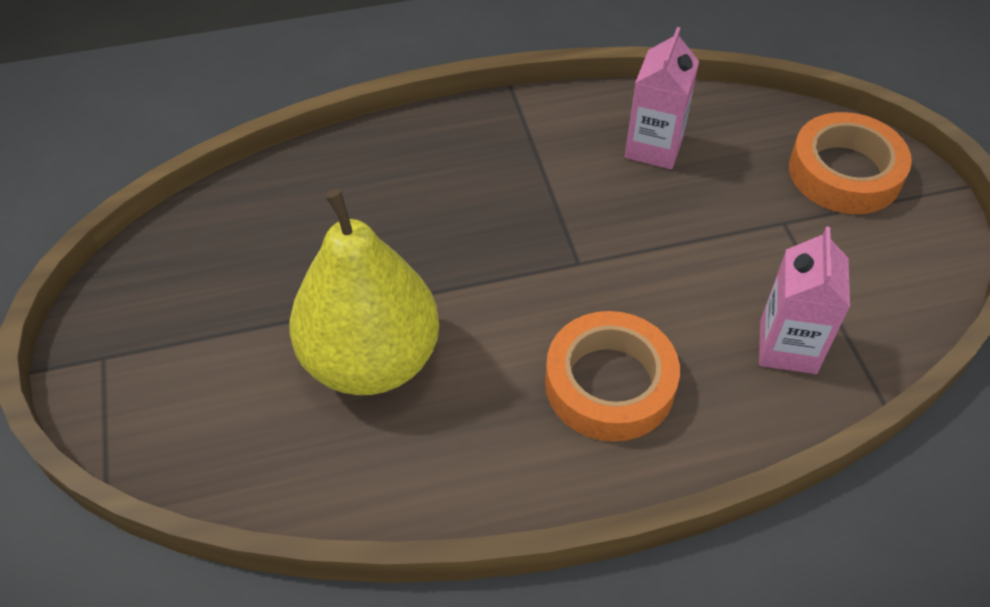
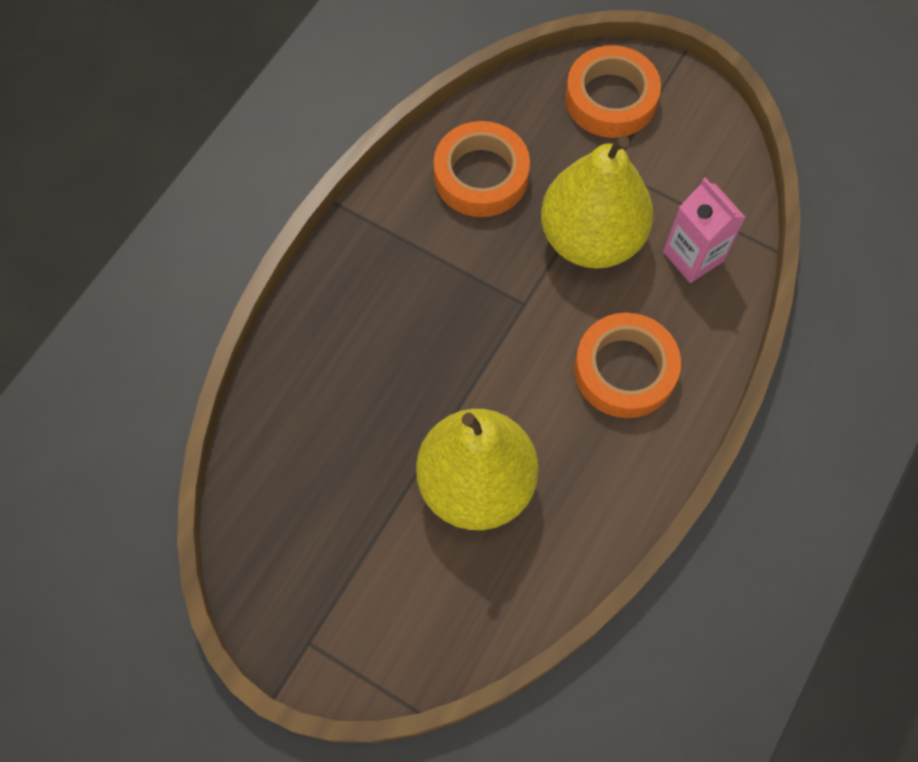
camera: 45 degrees left, 15 degrees up
pink carton [625,27,699,169] -> orange tape [434,121,530,217]
none -> yellow pear [541,136,653,269]

